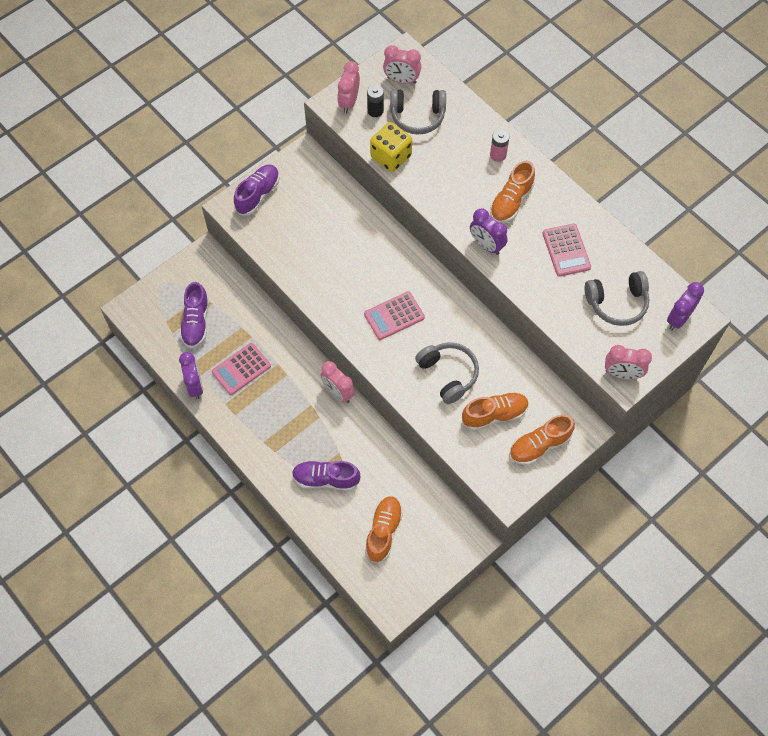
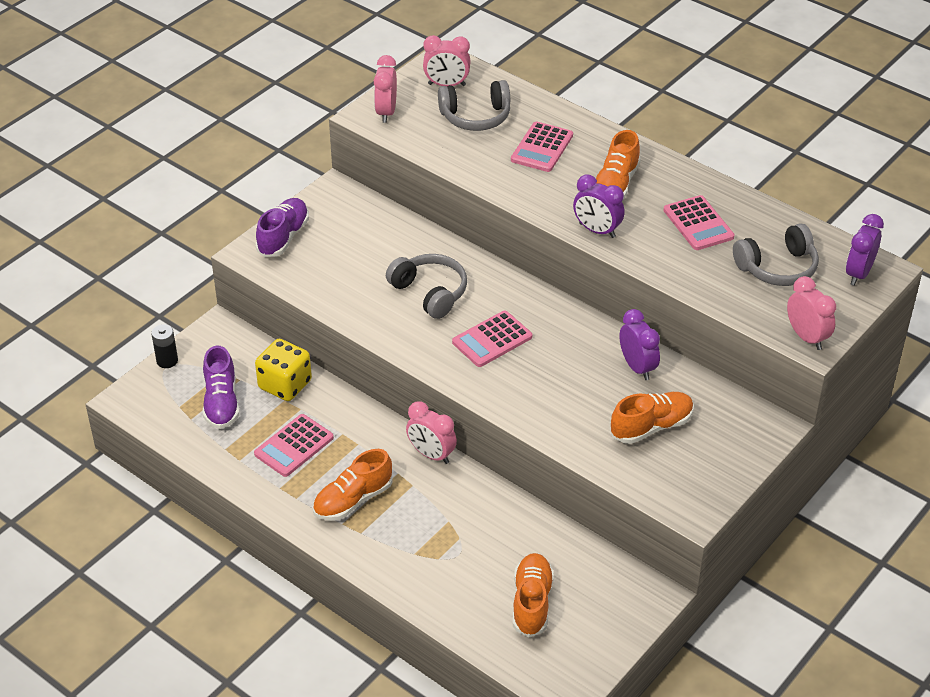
camera: 10 degrees left, 20 degrees down
purple clock [179,352,203,399] -> purple clock moved to [619,309,660,380]
purple shoe [292,461,361,491] -> none
black battery [367,85,384,117] -> black battery moved to [151,324,178,368]
yellow dice [370,122,412,172] -> yellow dice moved to [255,339,312,401]
grey headphones [415,342,479,404] -> grey headphones moved to [386,254,467,319]
pink battery [490,129,510,162] -> none
orange shoe [509,414,575,465] -> orange shoe moved to [313,449,393,521]
pink clock [605,345,652,379] -> pink clock turned 120 degrees counterclockwise [787,276,836,350]
none -> pink calculator [511,121,573,172]

